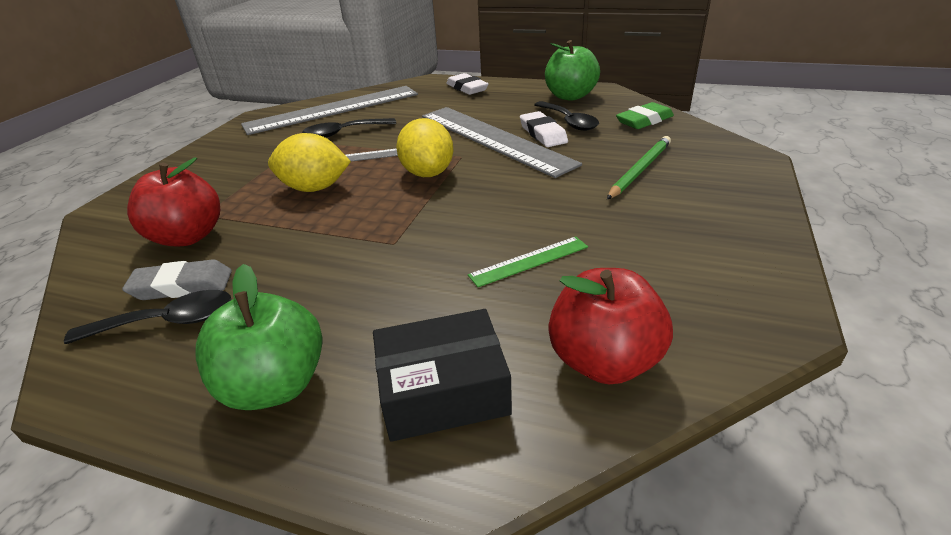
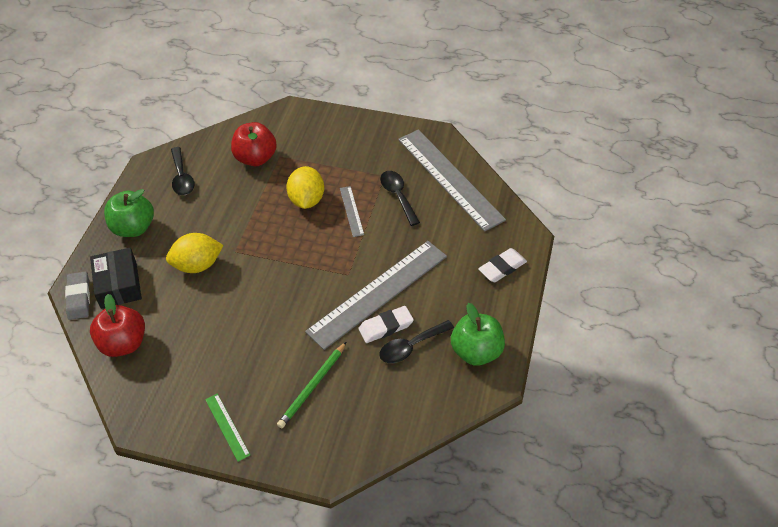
camera: 85 degrees right, 15 degrees up
grey eraser [122,260,232,300] -> grey eraser moved to [65,271,90,320]
yellow lemon [396,118,453,177] -> yellow lemon moved to [166,233,224,273]
green ruler [468,236,588,287] -> green ruler moved to [205,393,250,462]
green pencil [607,136,671,199] -> green pencil turned 90 degrees clockwise [277,342,346,428]
green eraser [616,102,674,129] -> none

